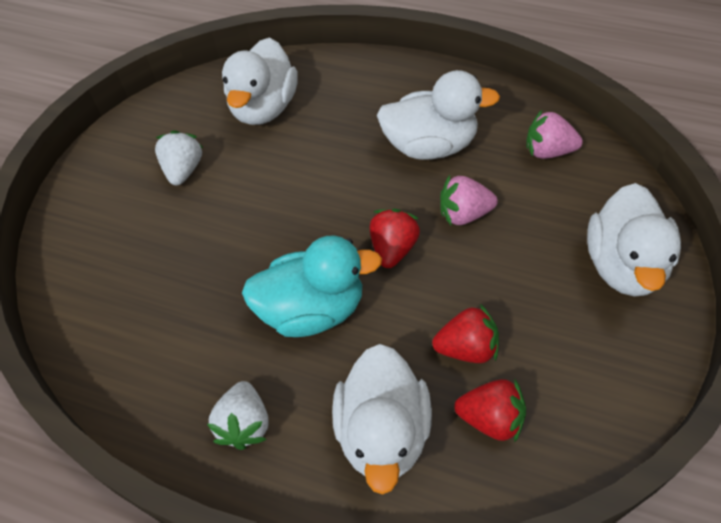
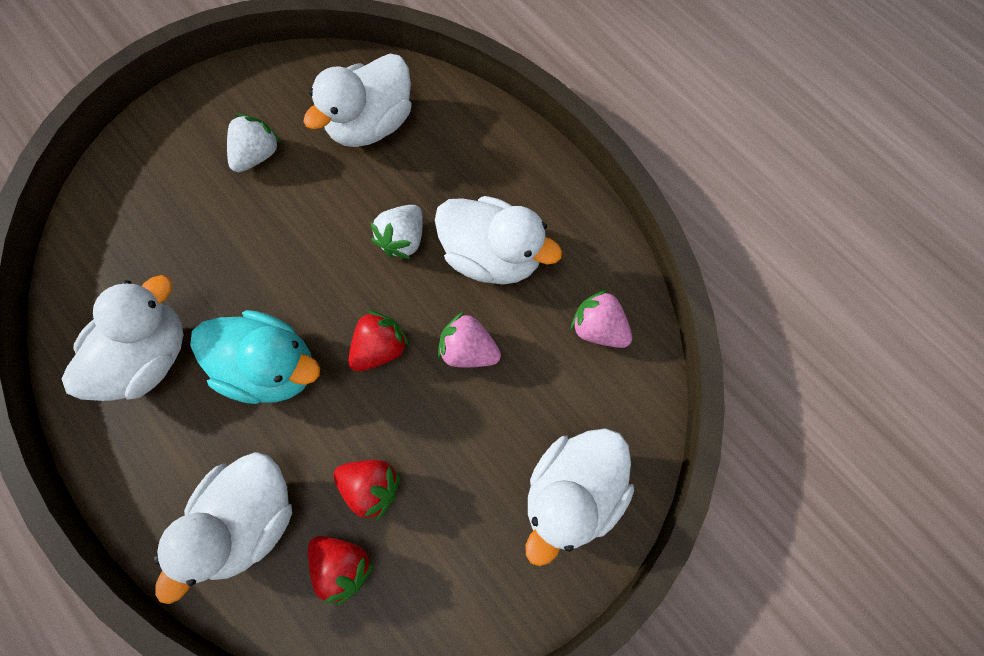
camera: 25 degrees right, 15 degrees up
white strawberry [207,381,269,450] -> white strawberry moved to [370,205,423,259]
none -> white duck [62,275,183,401]

